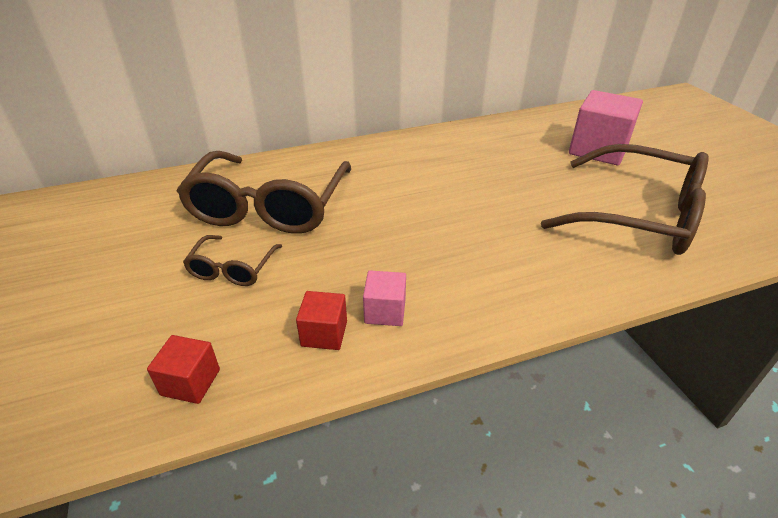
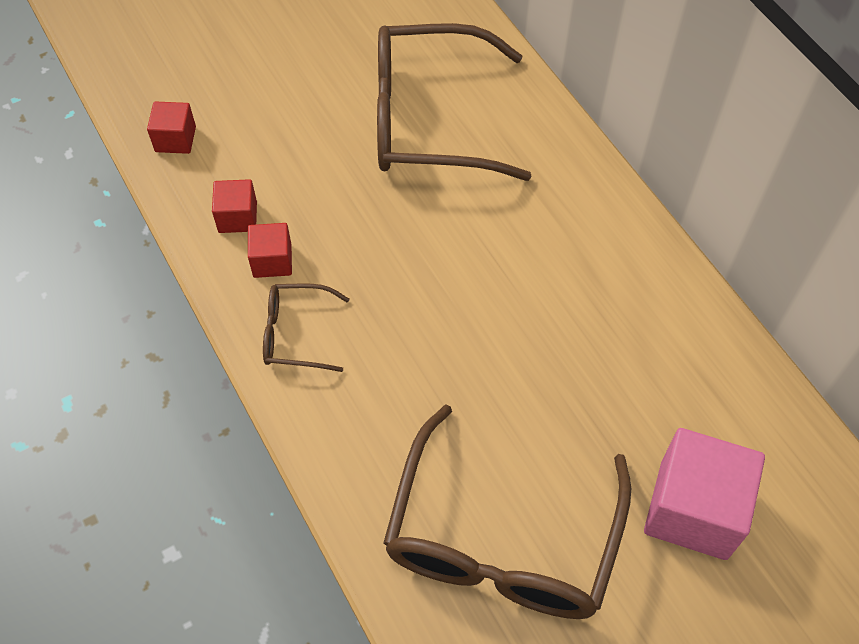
camera: 80 degrees right, 20 degrees up
brown glasses [183,235,282,286] -> brown glasses moved to [263,284,350,372]
pink cube [363,271,406,326] -> red cube [248,223,292,278]

